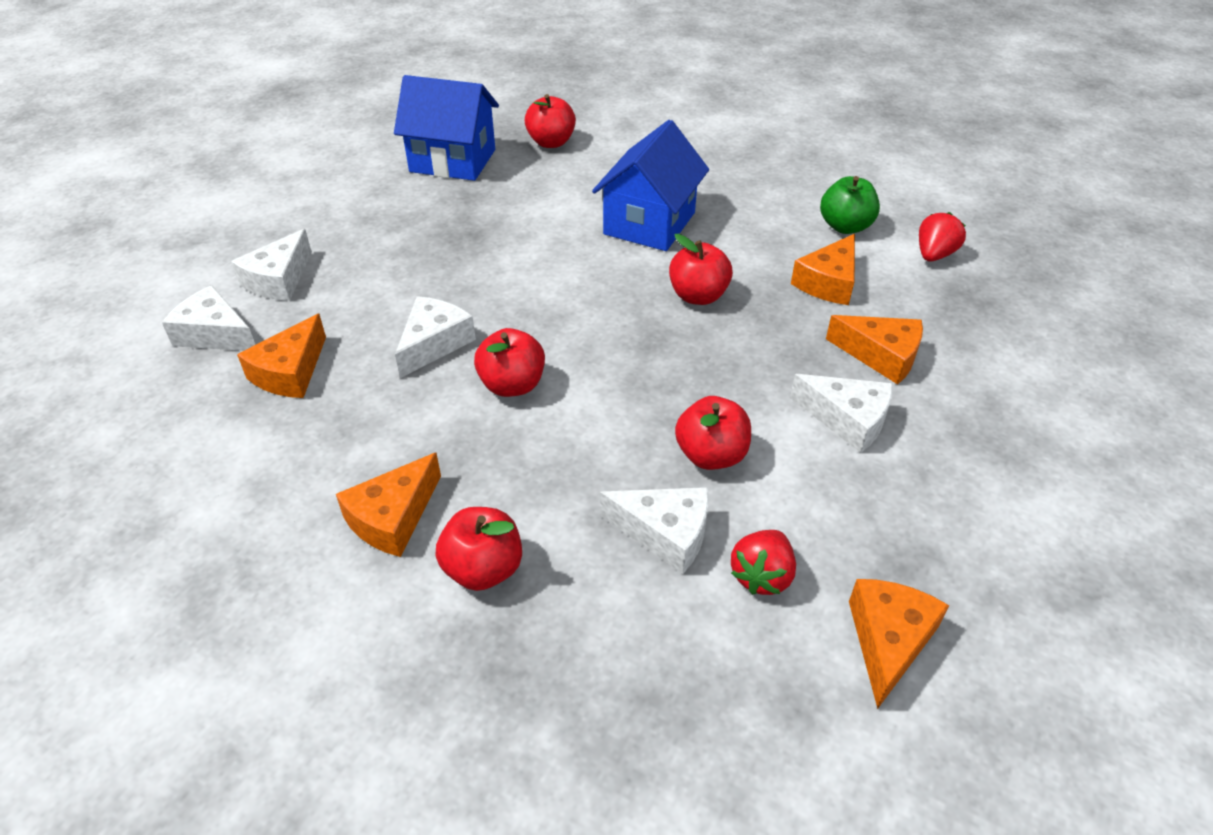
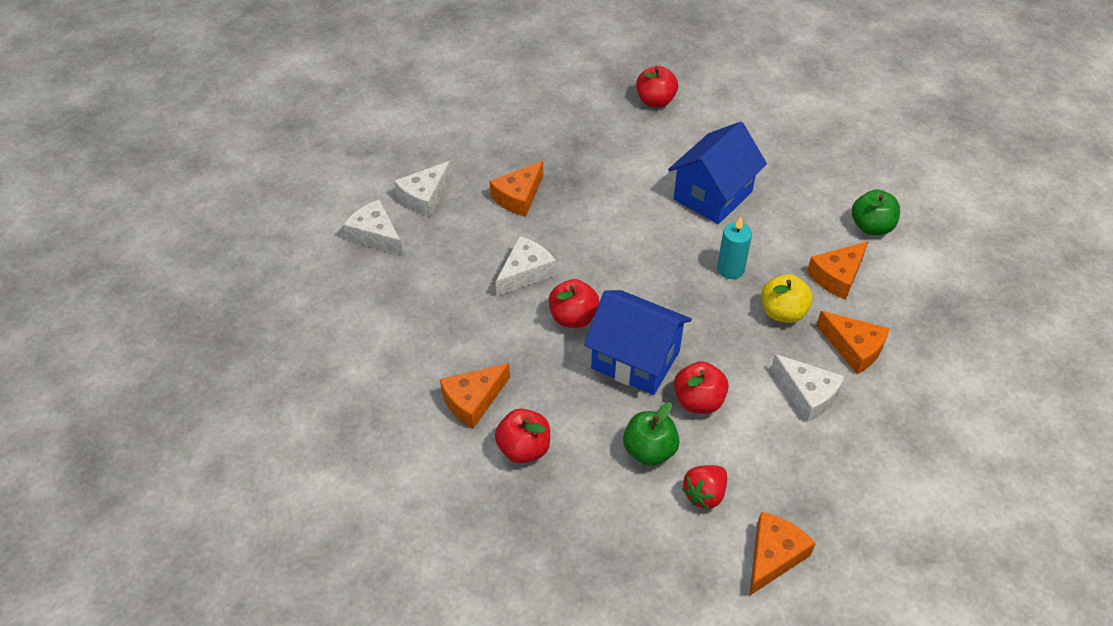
camera: 15 degrees right, 5 degrees up
orange cheese [237,314,326,398] -> orange cheese moved to [490,161,543,217]
blue house [394,75,499,181] -> blue house moved to [584,290,692,395]
white cheese [600,487,709,574] -> green apple [623,402,679,466]
red apple [669,234,733,305] -> turquoise candle [717,217,752,279]
red strawberry [919,212,966,262] -> none
none -> yellow apple [761,274,813,323]

